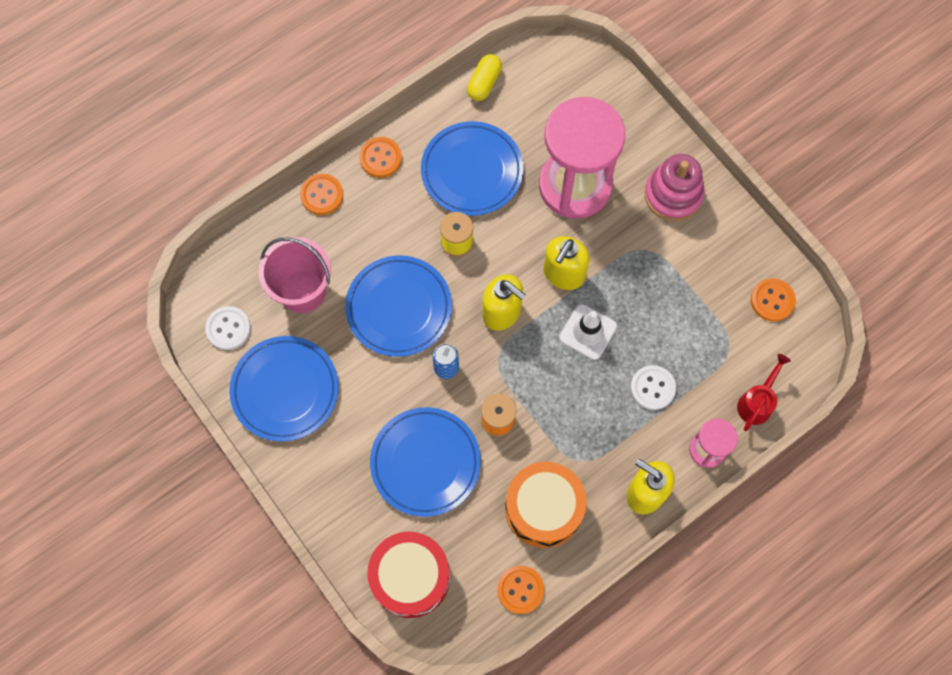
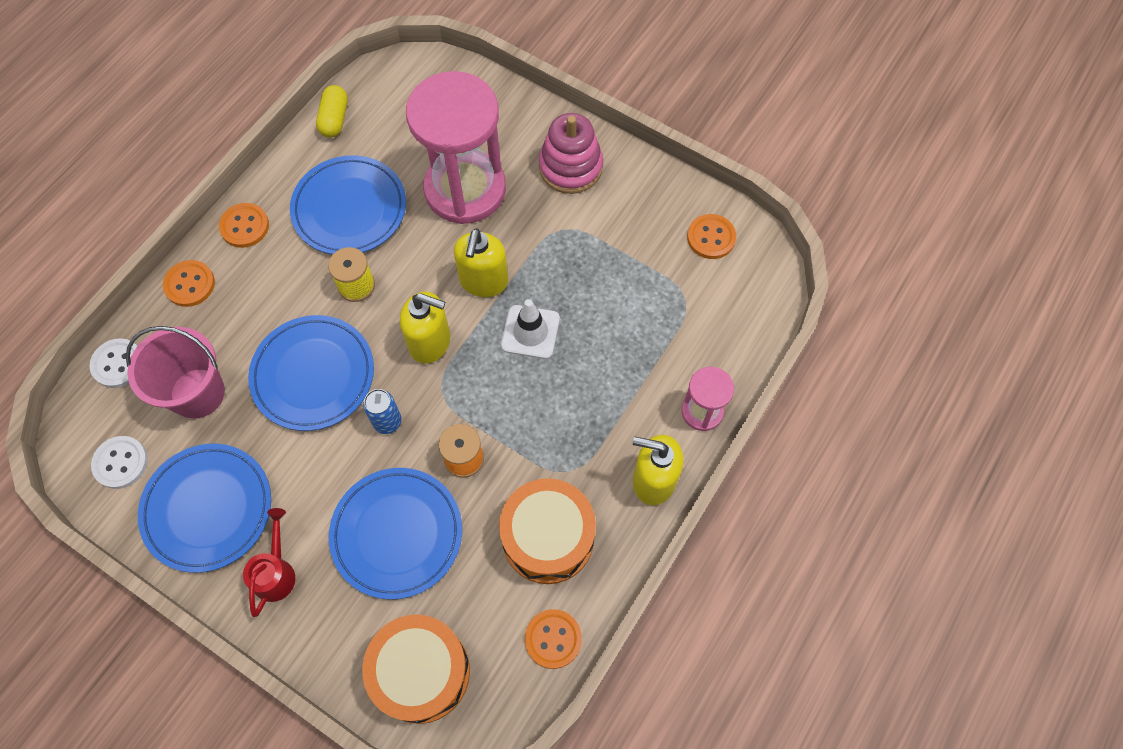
camera: 20 degrees left, 5 degrees down
red drum [367,532,450,618] -> orange drum [362,614,470,724]
white button [631,365,676,410] -> white button moved to [89,338,137,388]
red watering can [737,354,791,431] -> red watering can moved to [243,508,295,617]

